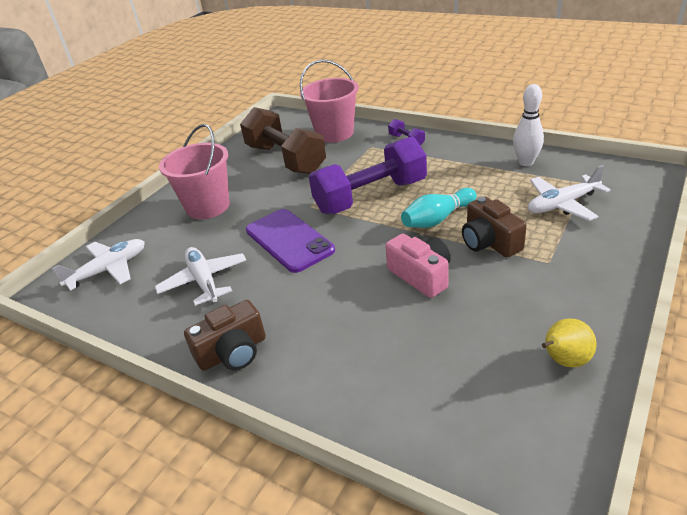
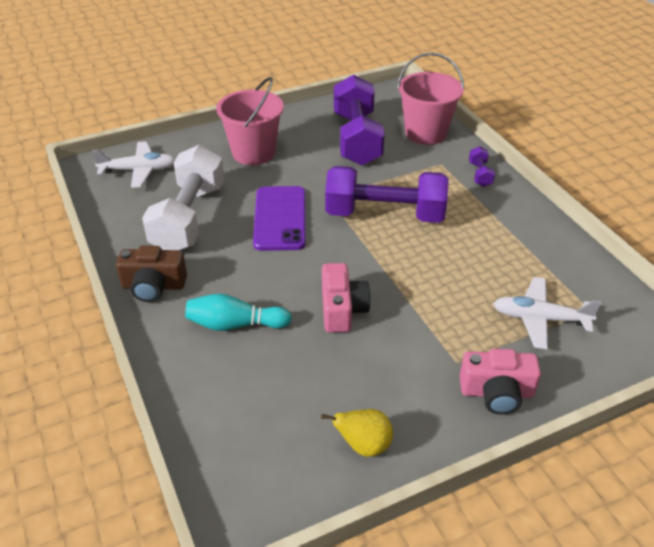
camera: 30 degrees right, 5 degrees up
white plane [155,247,246,306] -> white dumbbell [142,145,225,250]
brown dumbbell [240,107,326,174] -> purple dumbbell [334,75,385,165]
turquoise bowling pin [401,188,477,228] -> turquoise bowling pin moved to [185,294,292,331]
brown camera [462,196,527,257] -> none
white bowling pin [513,84,544,166] -> none
none -> pink camera [460,349,541,415]

